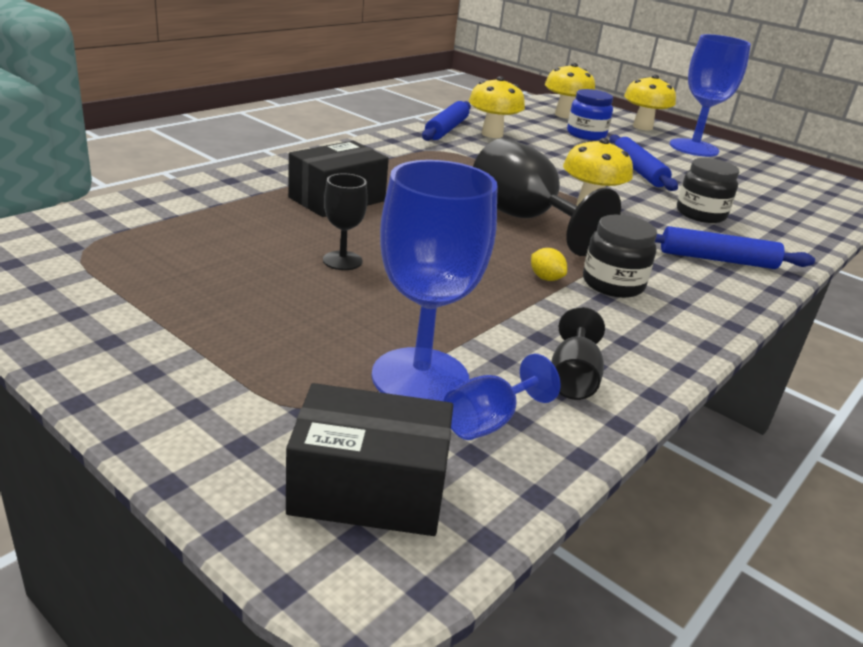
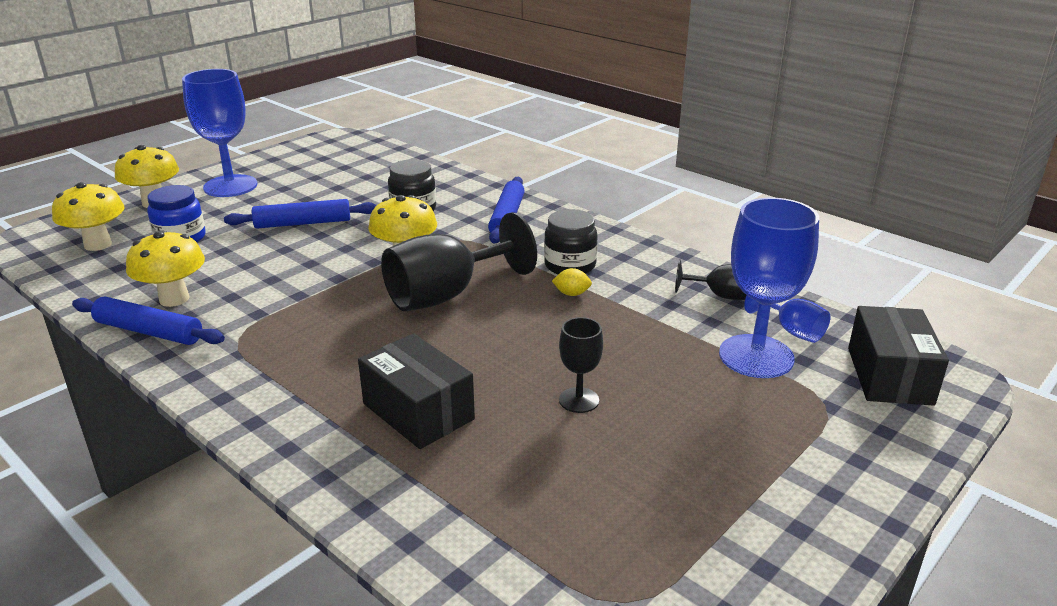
camera: 85 degrees left, 0 degrees up
yellow lemon [531,248,567,281] -> yellow lemon turned 45 degrees clockwise [552,268,592,296]

